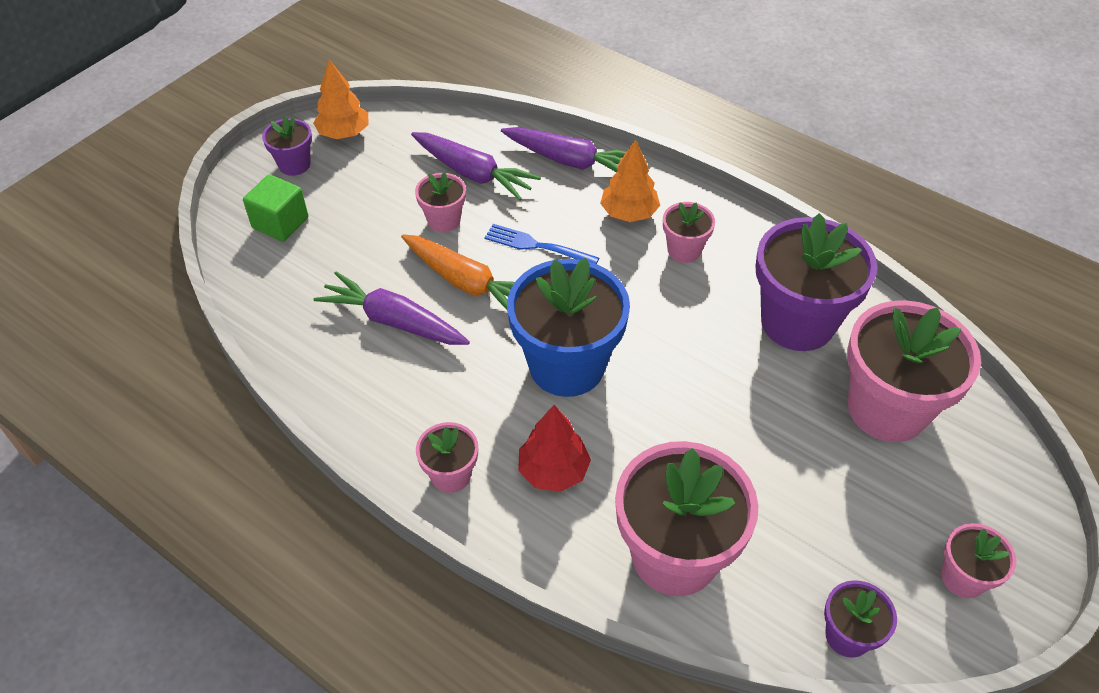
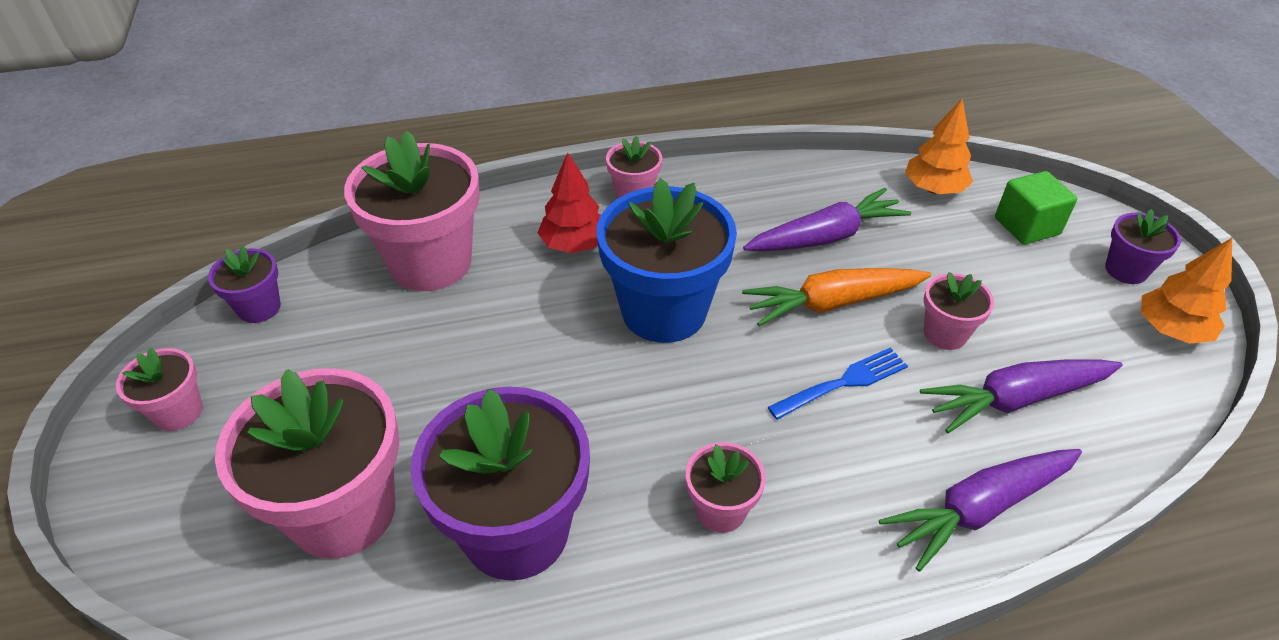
camera: 130 degrees right, 5 degrees down
orange tree [600,139,660,222] -> orange tree moved to [905,99,973,194]

